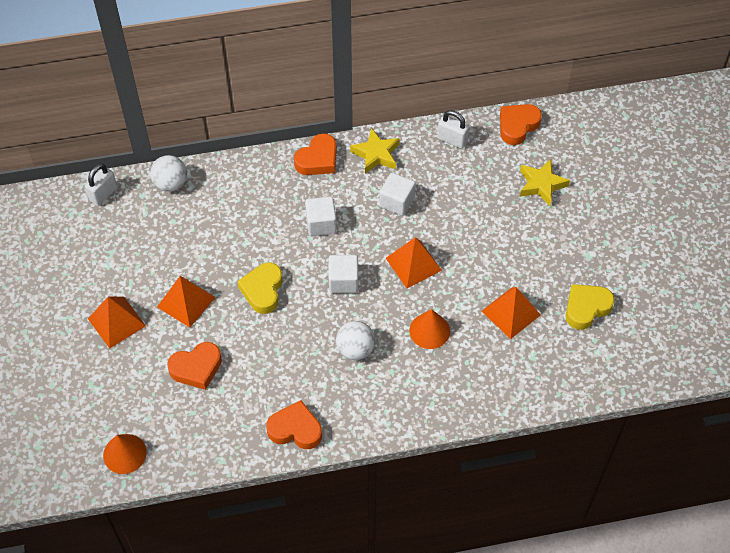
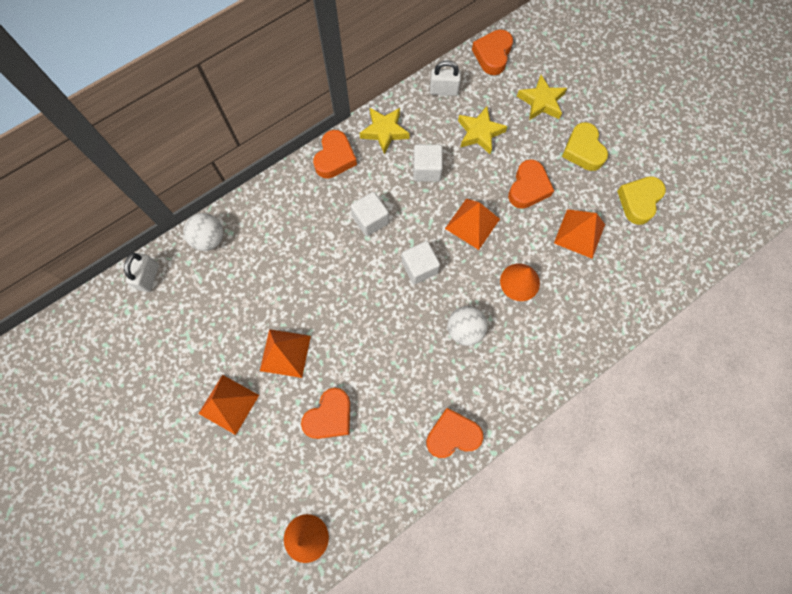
camera: 25 degrees left, 15 degrees up
yellow heart [237,262,283,314] -> yellow heart moved to [562,122,608,171]
none -> yellow star [458,106,508,154]
none -> orange heart [508,159,554,209]

